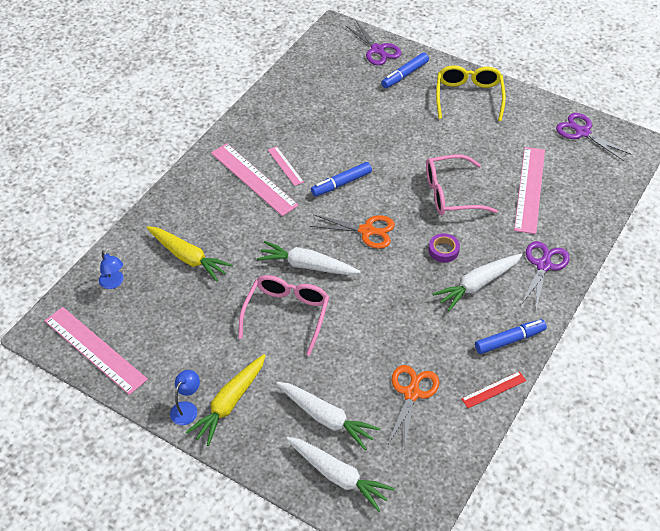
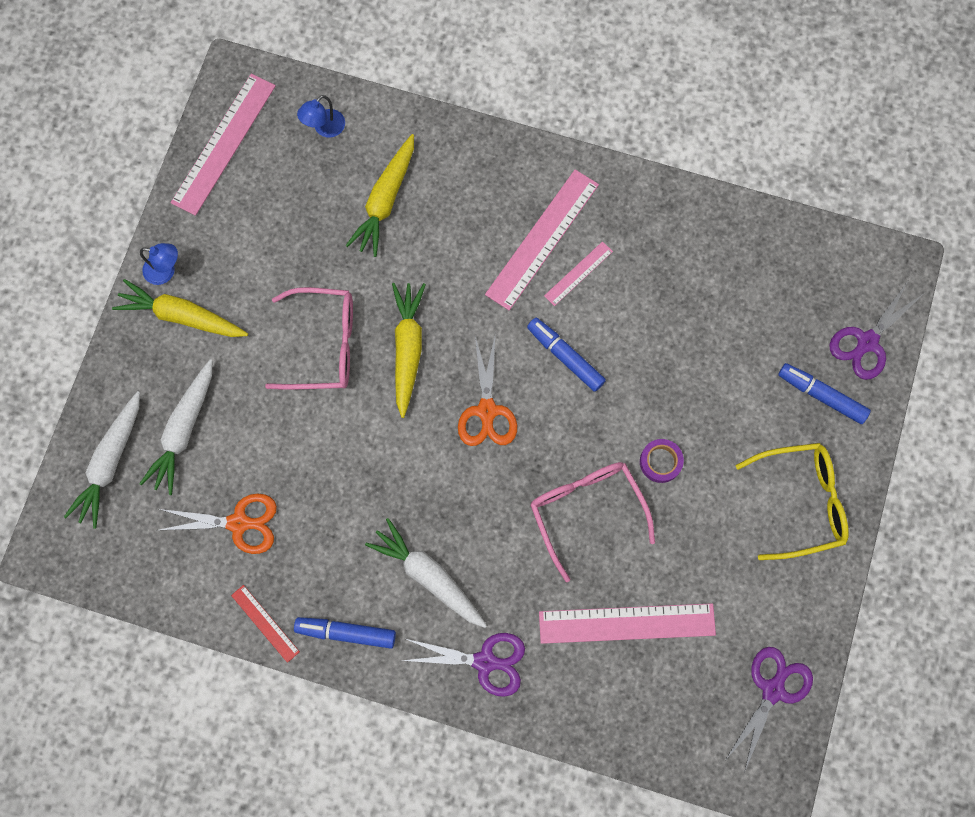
camera: 75 degrees right, 25 degrees up
white carrot [257,241,361,275] -> yellow carrot [392,283,426,418]
purple tape [429,233,460,262] -> purple tape moved to [640,439,684,483]
blue marker [475,319,547,354] -> blue marker turned 135 degrees clockwise [294,617,396,649]

